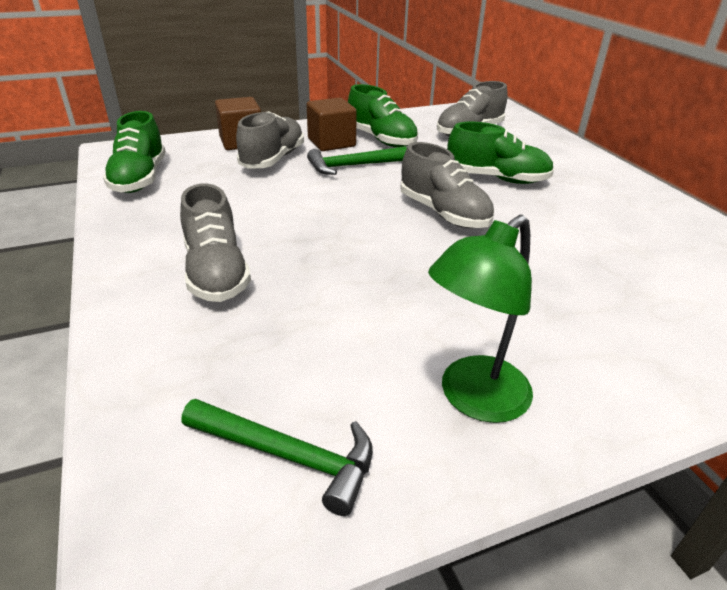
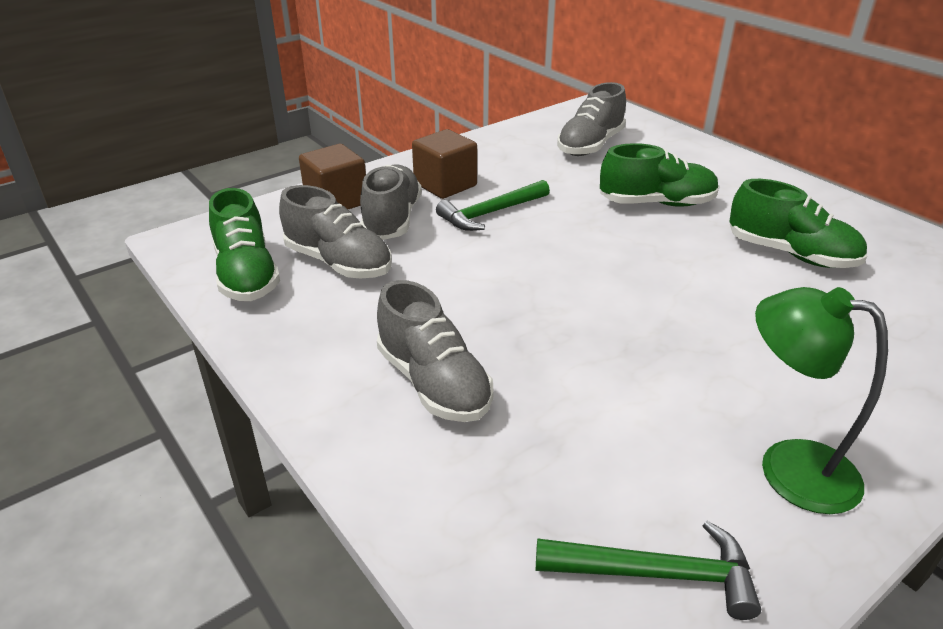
camera: 15 degrees left, 0 degrees up
green shoe [348,84,418,147] -> green shoe moved to [729,179,867,268]
grey shoe [400,142,494,228] -> grey shoe moved to [279,185,392,278]
green lamp [428,215,533,423] -> green lamp turned 90 degrees clockwise [755,287,888,514]

